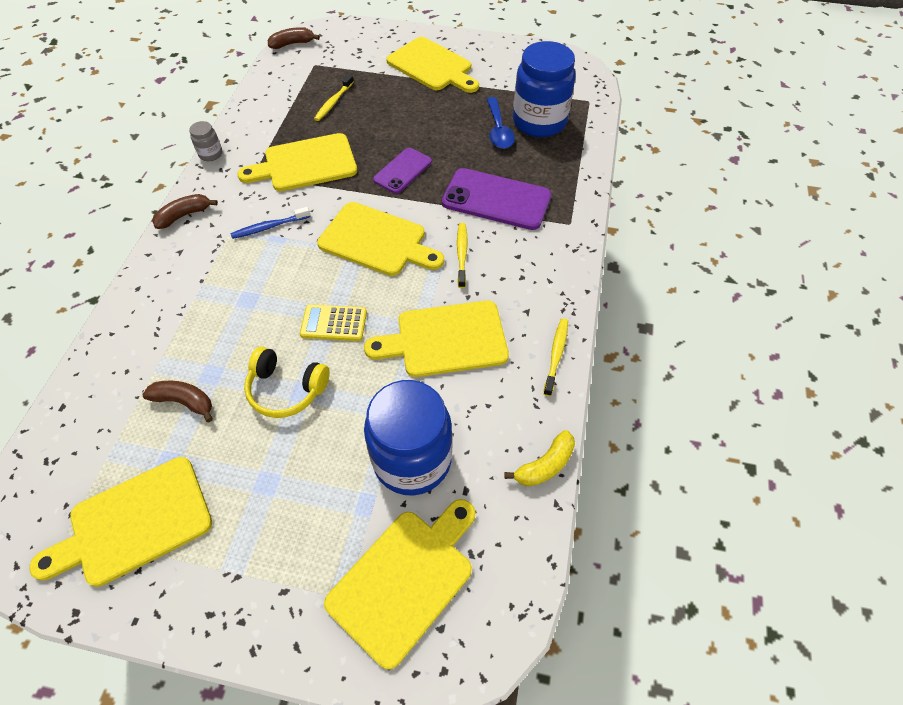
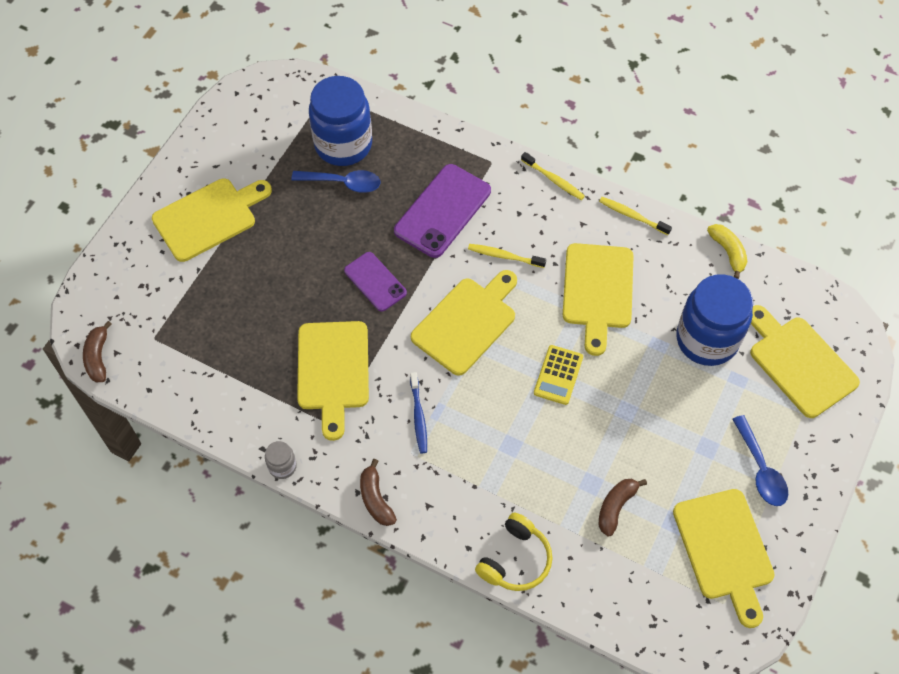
camera: 75 degrees left, 5 degrees up
yellow headphones [244,347,330,418] -> yellow headphones moved to [475,513,553,591]
yellow toothbrush [314,75,354,121] -> yellow toothbrush moved to [521,152,585,200]
none -> blue spoon [732,415,788,506]

